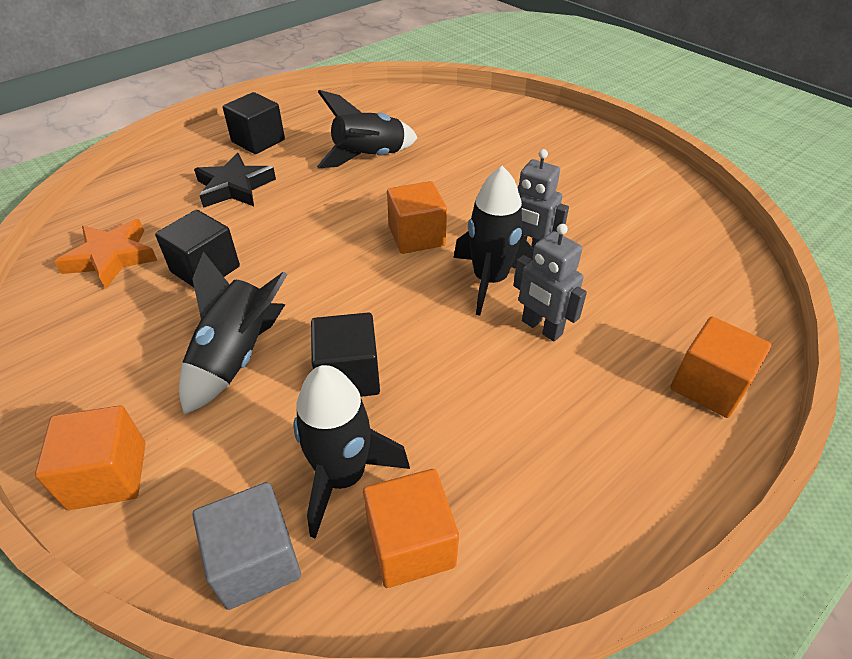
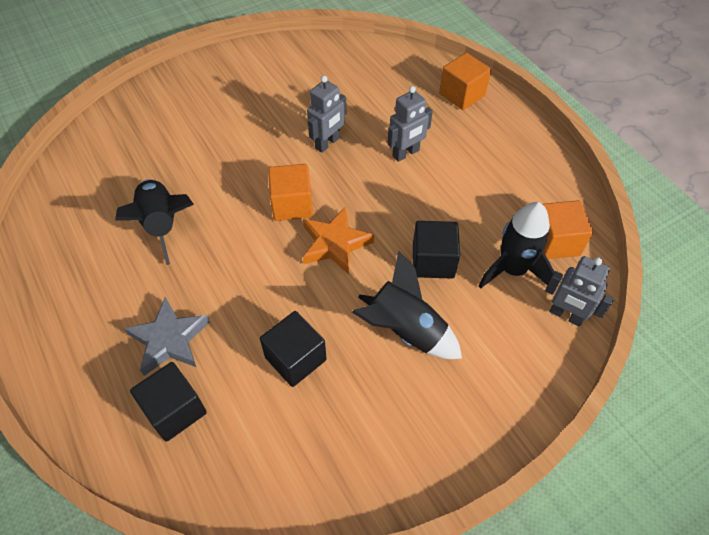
camera: 80 degrees left, 10 degrees up
orange cube [35,405,145,510] -> none
orange star [54,219,157,289] -> orange star moved to [303,207,374,275]
grey cube [192,482,301,610] -> grey robot [545,256,614,326]
black star [194,153,276,208] -> grey star [124,297,210,376]
black cube [223,92,285,154] -> black cube moved to [130,362,207,442]
black rocket [454,166,534,316] -> none

